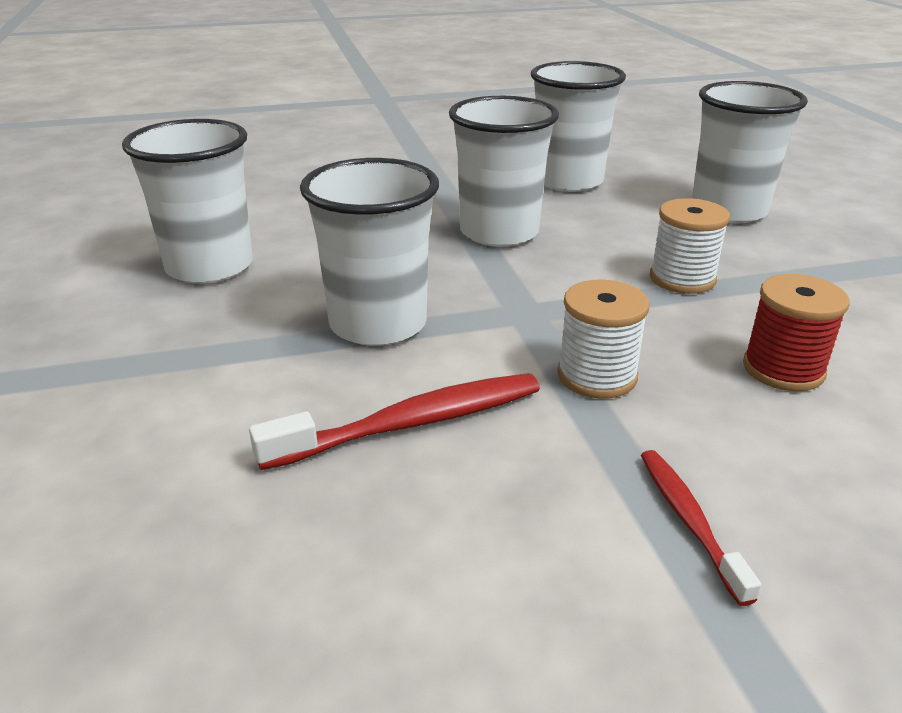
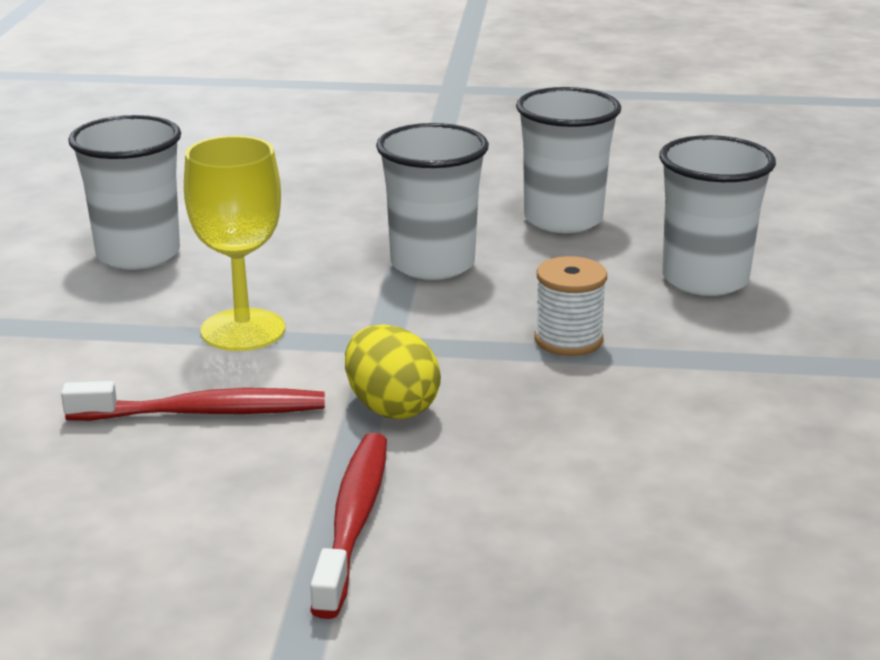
camera: 20 degrees right, 5 degrees down
white cup [300,158,439,346] -> yellow goblet [184,136,285,351]
white spool [557,279,649,399] -> yellow egg [345,324,441,419]
red toothbrush [641,450,761,606] -> red toothbrush [310,433,387,619], size x1.68
red spool [743,274,850,391] -> none

